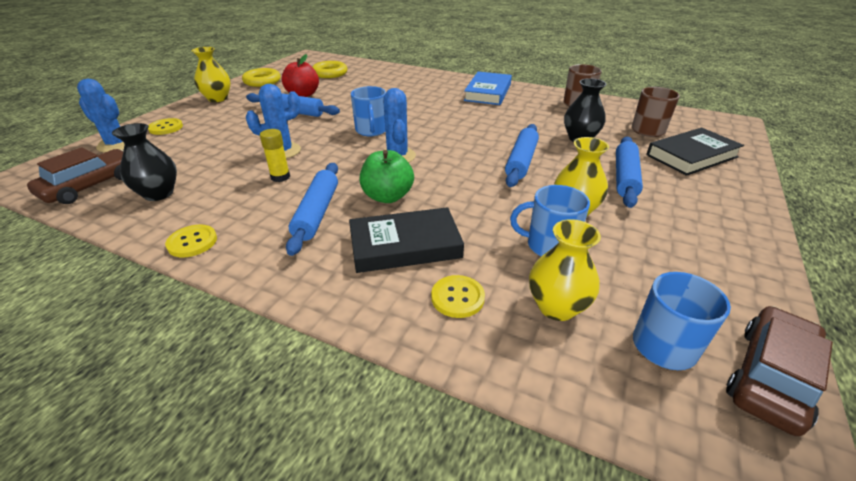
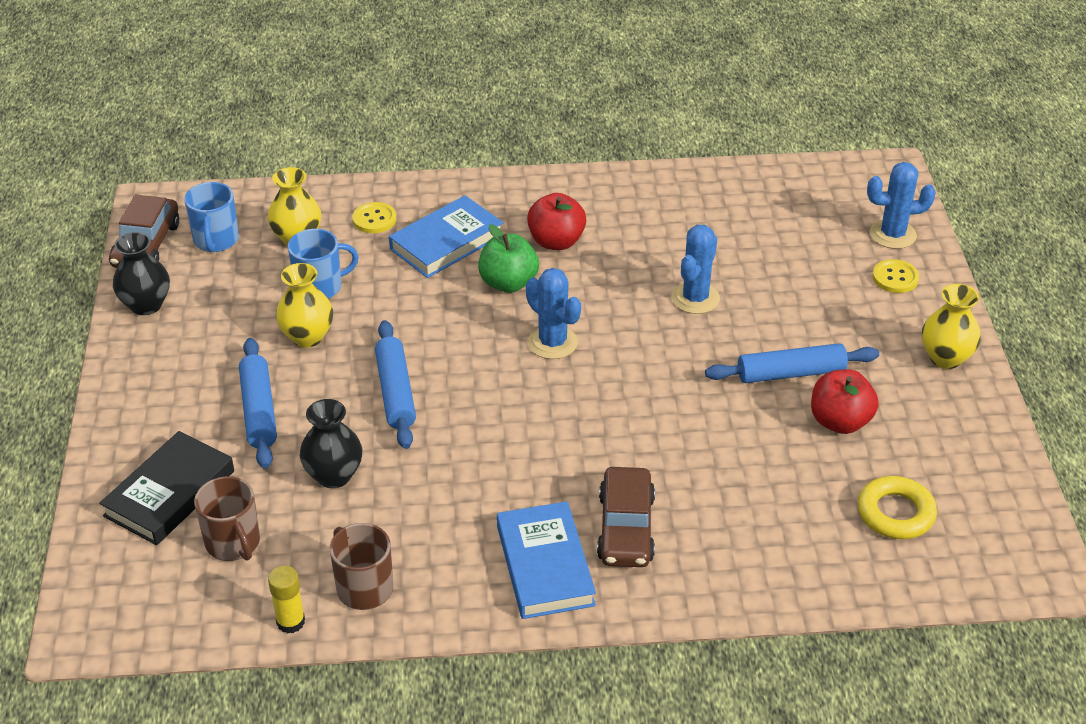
camera: 150 degrees right, 5 degrees up
brown car [27,147,124,204] -> brown car moved to [597,467,655,567]
black vase [112,123,177,201] -> black vase moved to [113,232,170,315]
yellow button [165,225,217,257] -> none
yellow ring [242,68,281,87] -> none
yellow glue stick [260,129,290,182] -> yellow glue stick moved to [268,566,305,634]
blue rolling pin [286,163,338,256] -> red apple [527,193,586,250]
black book [349,207,464,273] -> blue book [389,195,504,278]
blue mug [351,86,386,136] -> none

